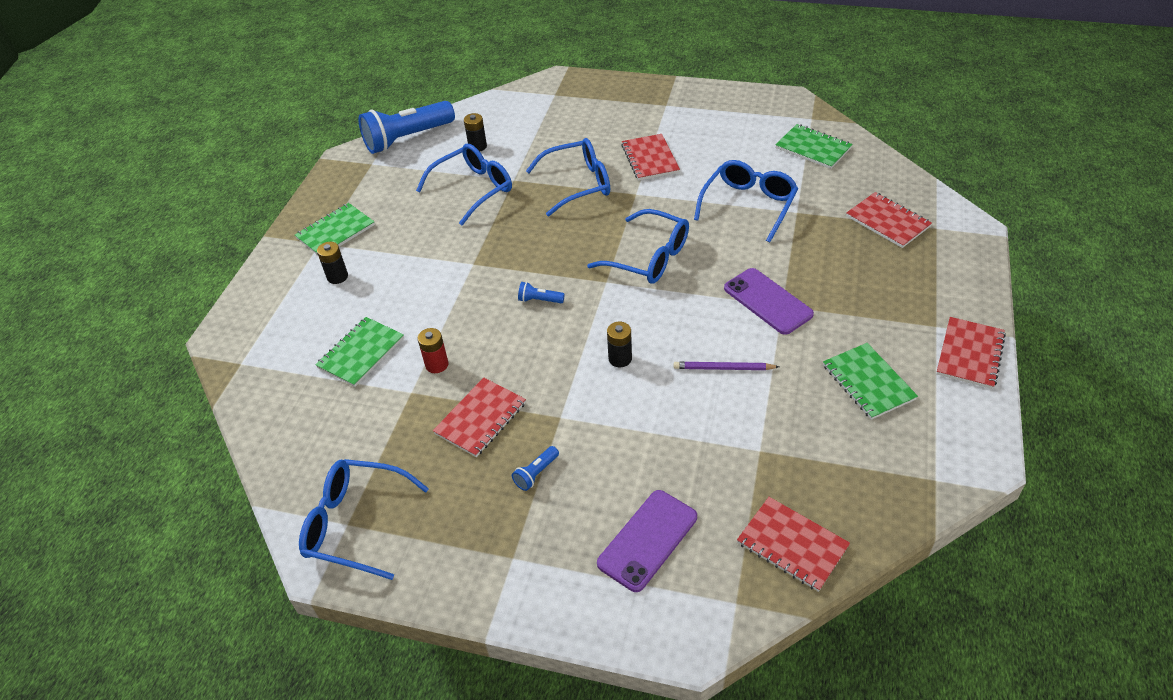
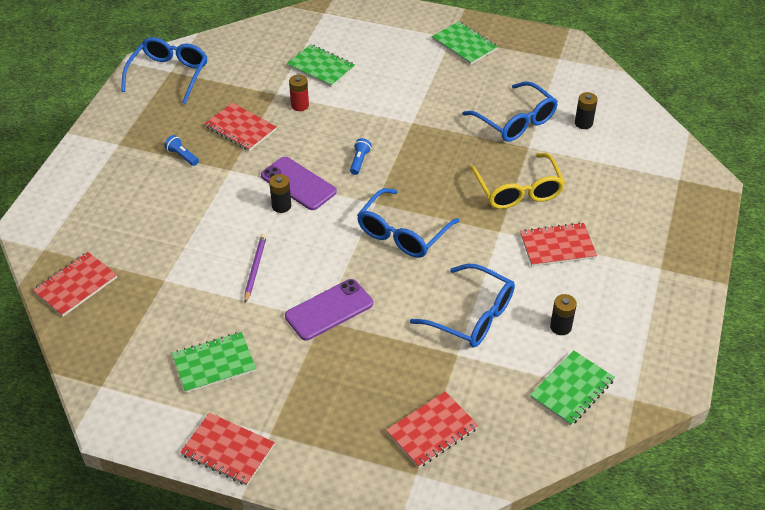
camera: 90 degrees right, 0 degrees up
black battery [317,242,348,284] -> black battery moved to [550,294,577,335]
blue flashlight [358,101,455,154] -> none
blue glasses [526,138,610,216] -> yellow glasses [469,153,565,209]
purple phone [597,490,697,592] -> purple phone moved to [261,157,337,210]

